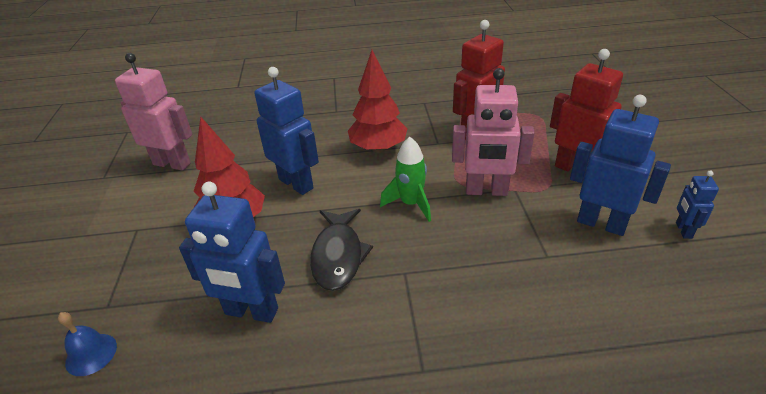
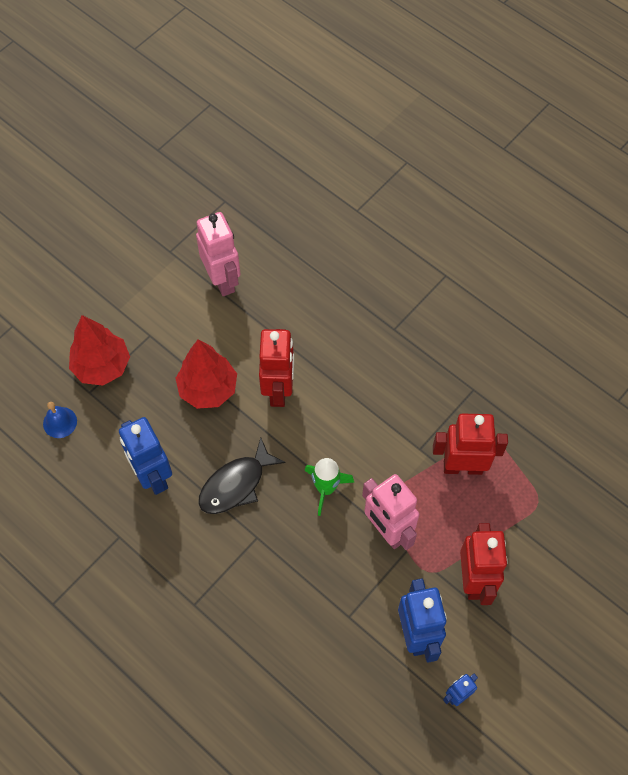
camera: 45 degrees right, 25 degrees up
blue robot [254,67,319,195] -> red robot [259,329,294,407]
red tree [348,50,408,153] -> red tree moved to [69,315,130,386]

